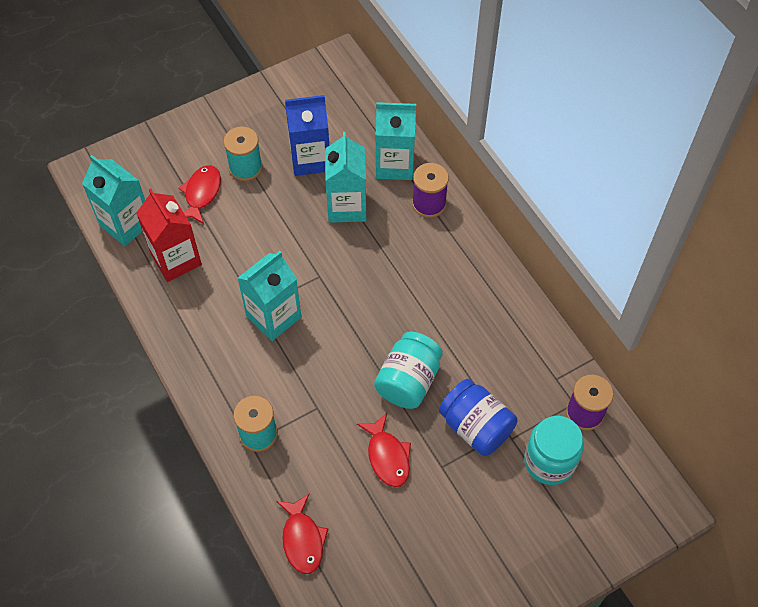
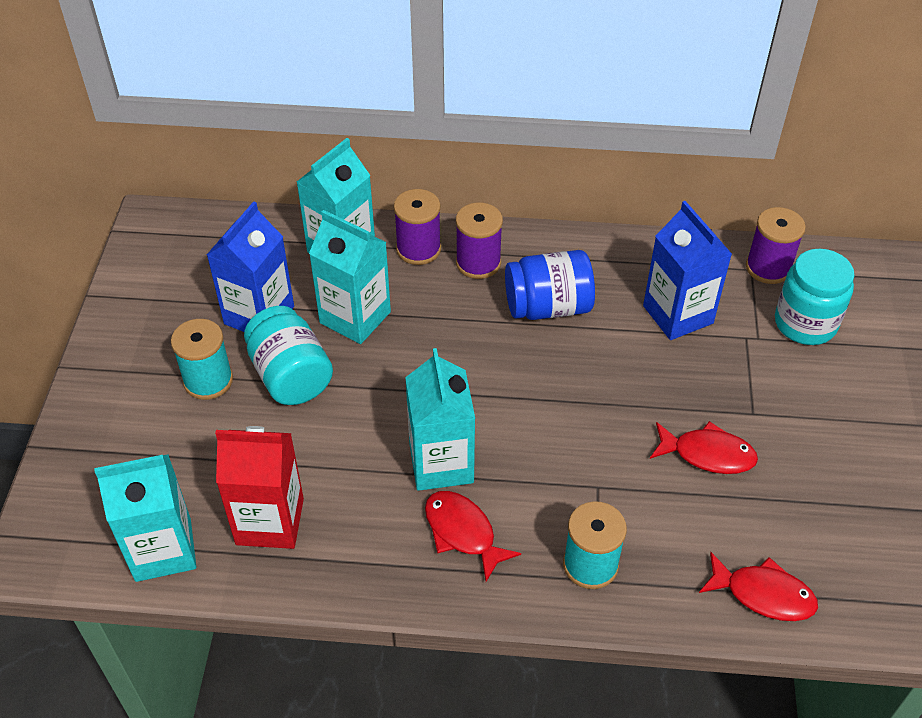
camera: 55 degrees left, 10 degrees down
red fish [178,165,221,224] -> red fish moved to [425,491,521,582]
turquoise jar [374,331,443,409] -> turquoise jar moved to [244,306,333,405]
blue jar [439,379,517,456] -> blue jar moved to [505,250,595,320]
none -> purple spool [456,203,503,279]
none -> blue carton [643,201,732,340]

